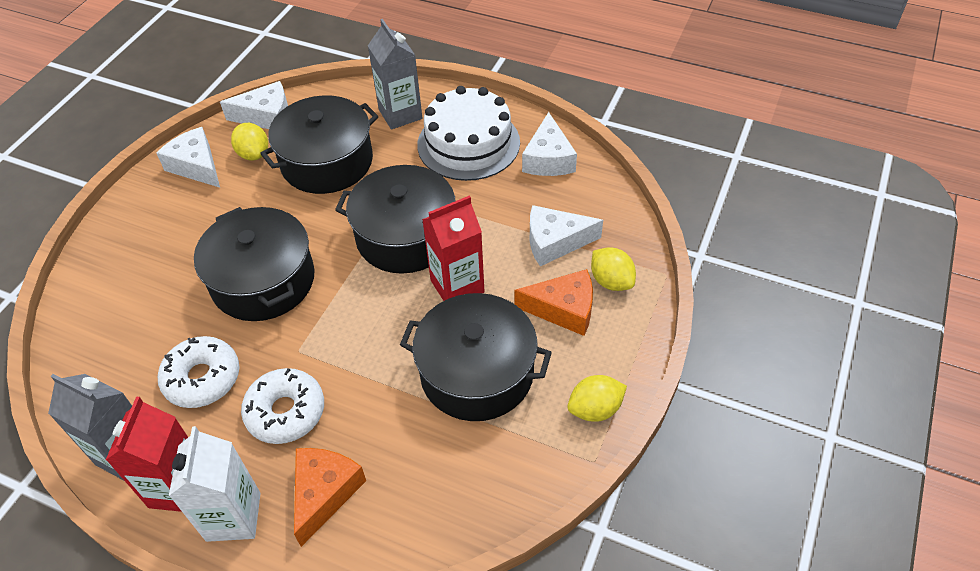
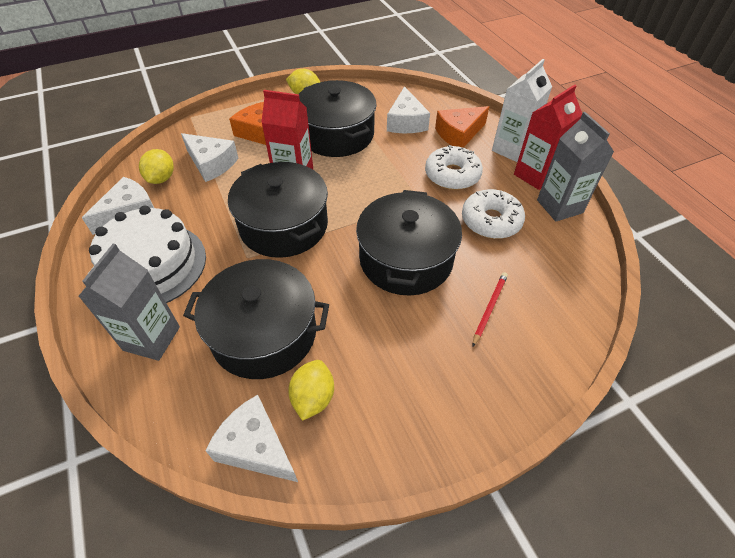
camera: 140 degrees left, 0 degrees up
white cheese [156,127,220,188] -> white cheese moved to [387,86,430,133]
yellow lemon [591,247,636,291] -> yellow lemon moved to [139,149,174,184]
none -> red pencil [473,272,508,346]

